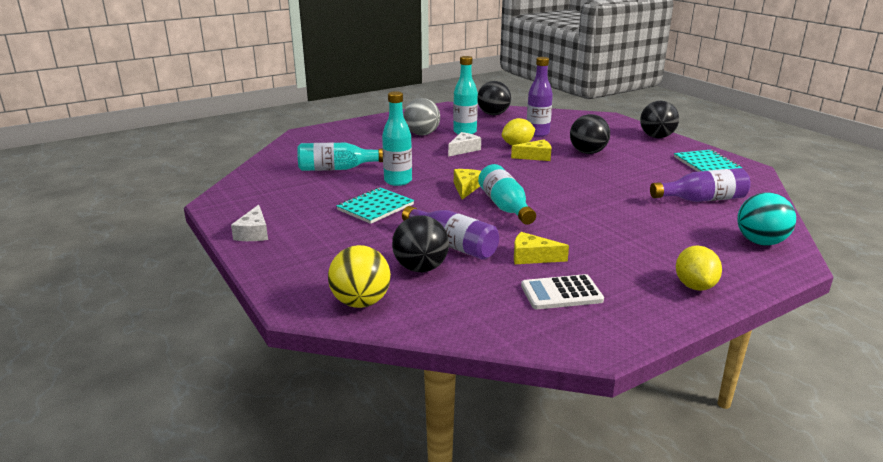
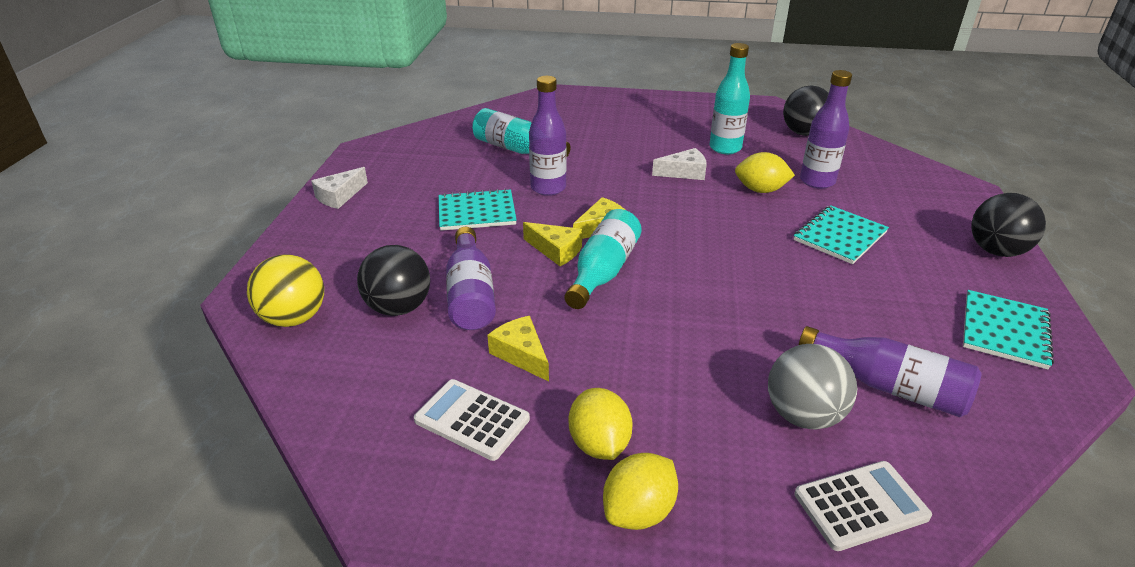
camera: 40 degrees right, 10 degrees up
turquoise bottle [382,91,412,186] -> purple bottle [529,76,567,196]
grey ball [403,98,440,135] -> grey ball moved to [768,344,857,430]
yellow cheese [511,139,551,161] -> yellow cheese moved to [523,222,582,266]
black ball [570,114,610,154] -> turquoise notebook [794,205,889,264]
turquoise ball [737,193,796,246] -> white calculator [794,461,932,551]
none -> yellow lemon [569,388,633,460]

